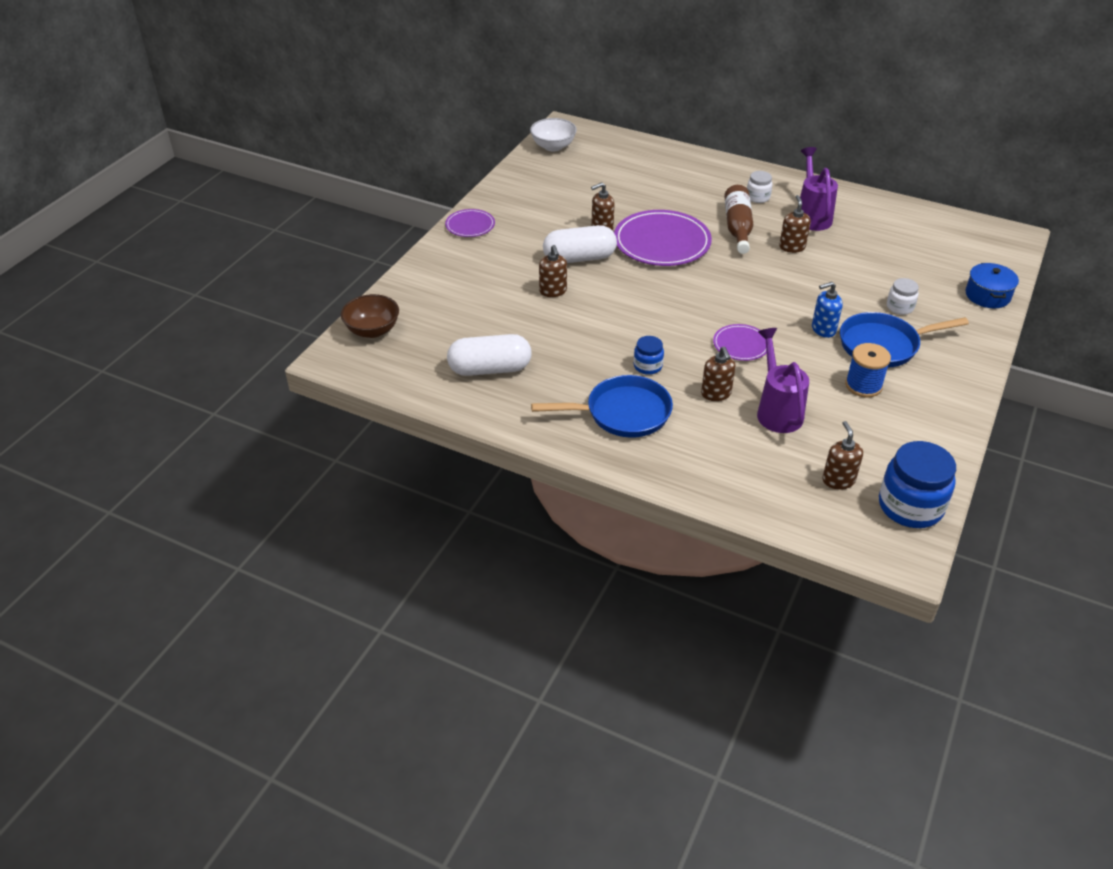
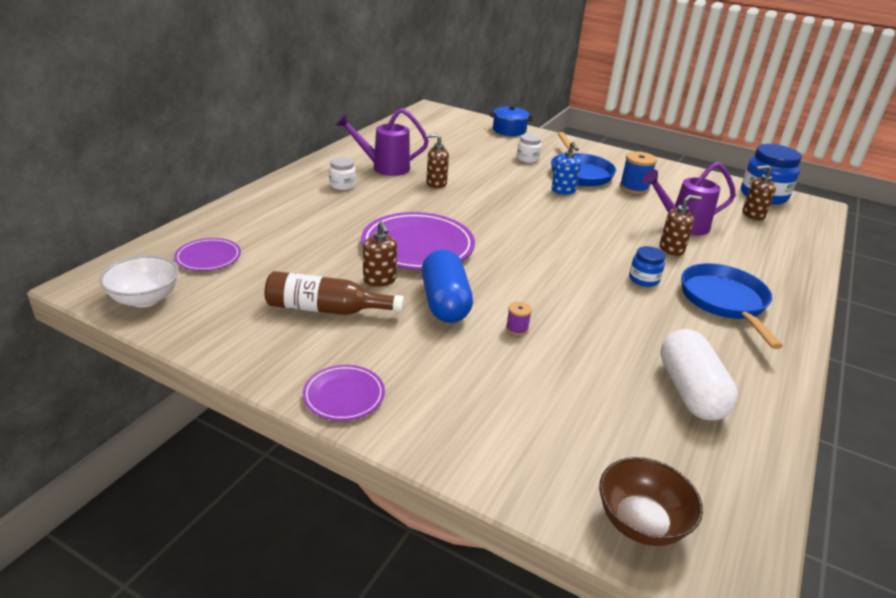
camera: 90 degrees left, 10 degrees down
brown soap dispenser [539,245,567,297] -> purple spool [506,302,532,335]
white capsule [543,225,617,263] -> blue capsule [422,249,473,323]
purple plate [713,324,767,361] -> purple plate moved to [174,238,241,271]
brown bottle [724,185,753,254] -> brown bottle moved to [264,271,404,315]

